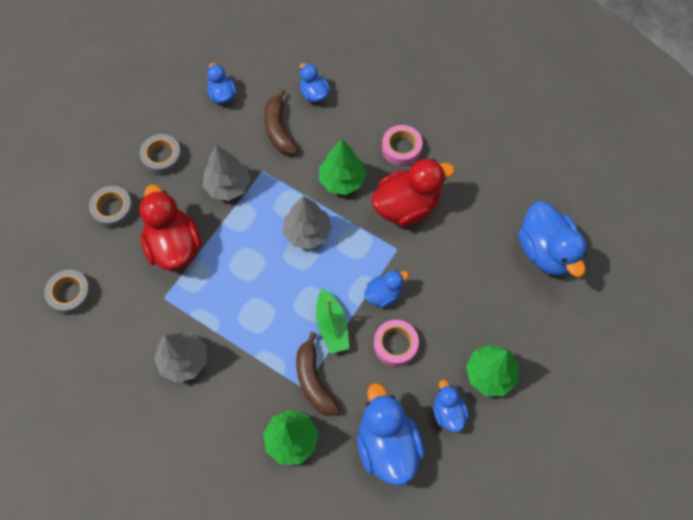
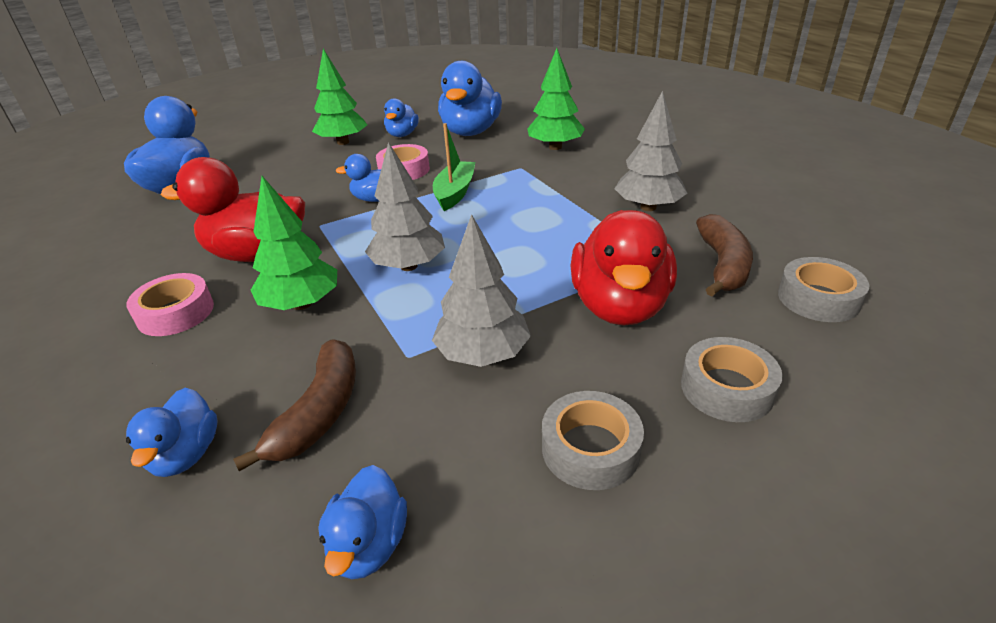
camera: 150 degrees left, 30 degrees down
brown banana [296,332,340,416] -> brown banana moved to [696,214,753,296]

